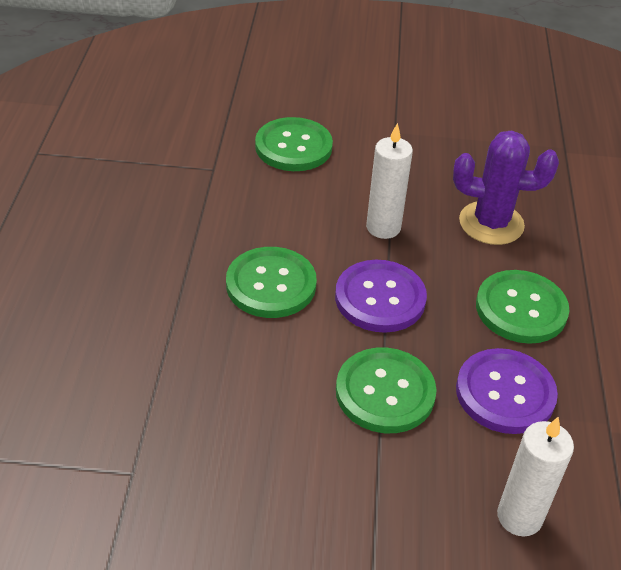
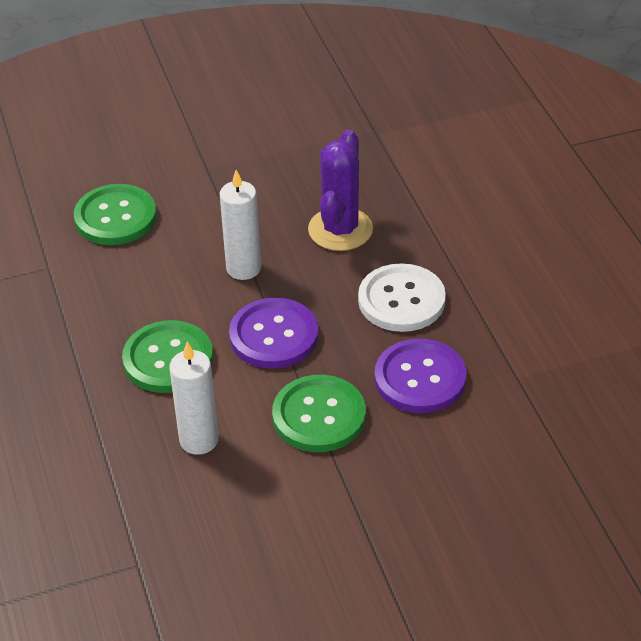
camera: 20 degrees left, 0 degrees up
purple cactus [453,130,559,245] -> purple cactus turned 60 degrees counterclockwise [308,129,373,251]
green button [476,270,570,344] -> white button [358,263,446,332]
white candle [497,416,574,536] -> white candle moved to [169,342,219,455]

